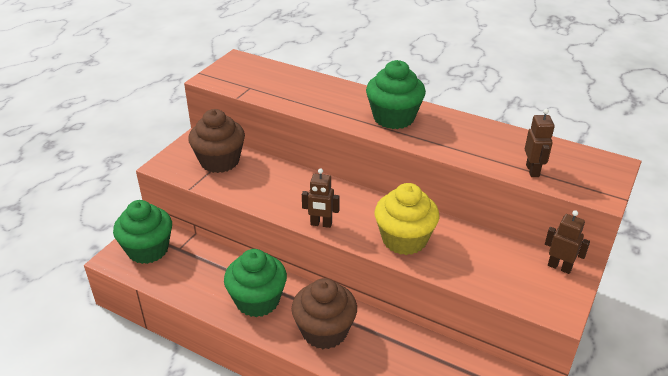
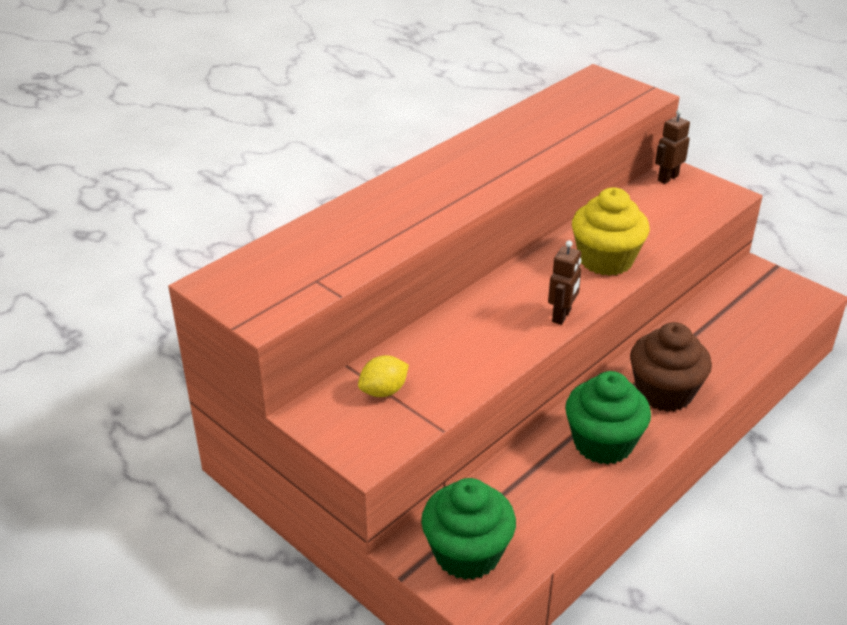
camera: 75 degrees left, 0 degrees up
brown cupcake [188,109,245,173] -> yellow lemon [358,355,409,397]
green cupcake [366,60,426,129] -> none
brown robot [525,109,555,177] -> none

